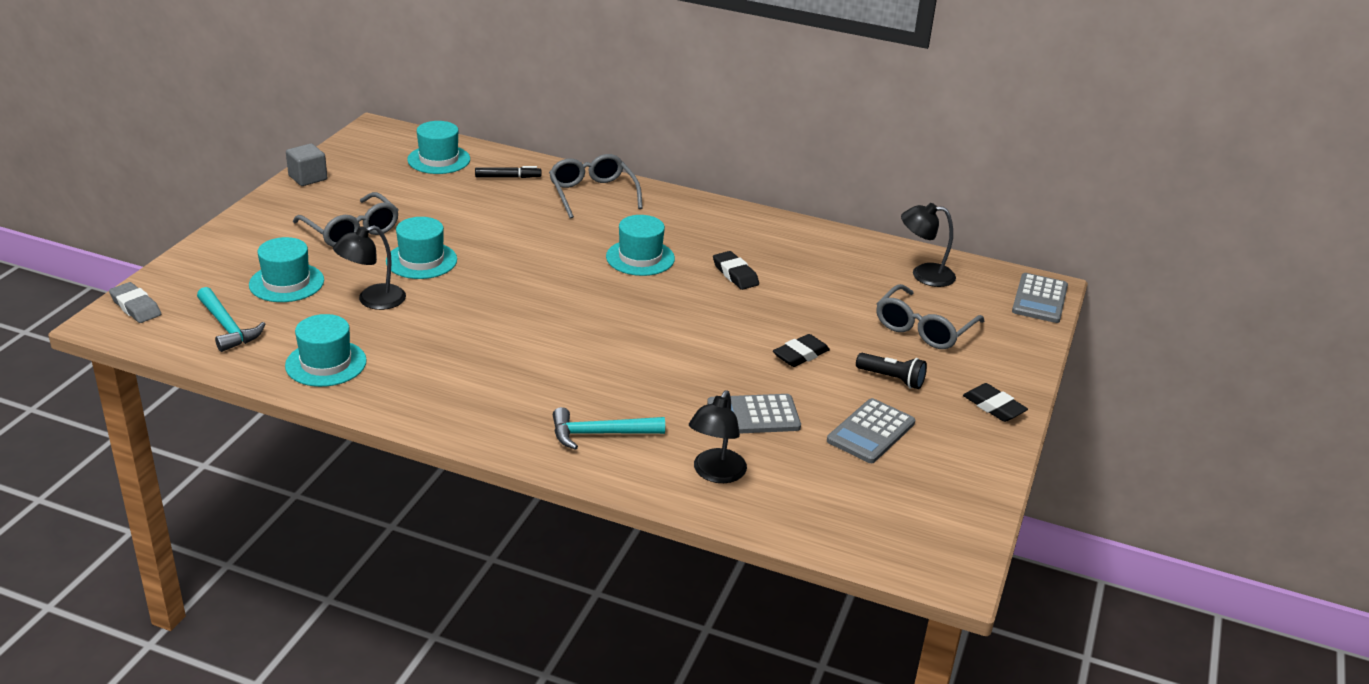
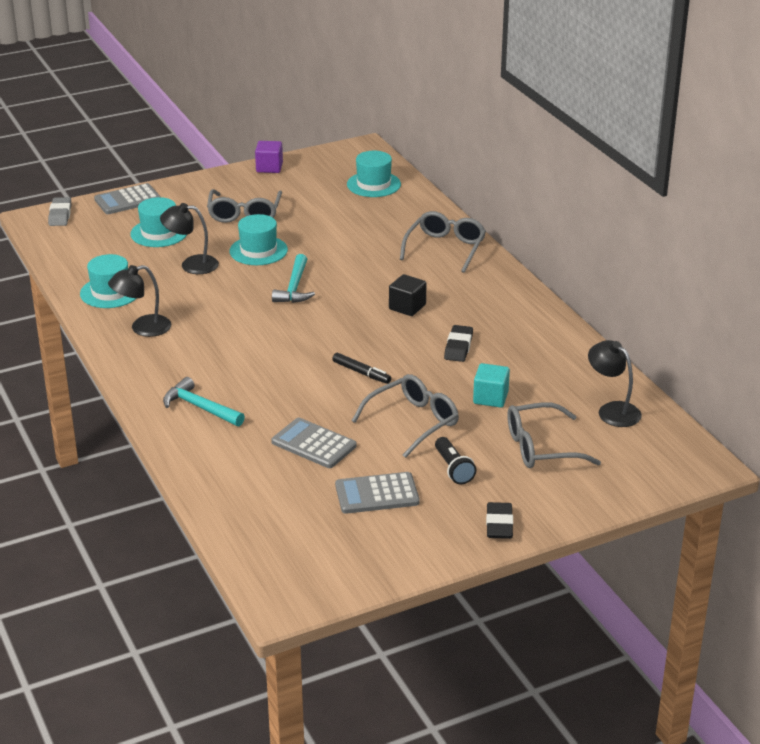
camera: 45 degrees right, 0 degrees up
turquoise hammer [197,287,265,352] -> turquoise hammer moved to [272,254,315,303]
grey cube [286,143,327,186] -> purple cube [255,141,283,173]
black marker [475,166,541,178] -> black marker moved to [332,353,391,384]
turquoise hat [606,215,675,276] -> black cube [389,274,426,316]
black lamp [689,390,747,483] -> black lamp moved to [108,265,171,337]
black eraser [773,334,830,367] -> grey glasses [352,374,459,458]
grey calculator [1012,273,1068,323] -> grey calculator moved to [94,183,161,214]
none -> turquoise cube [473,363,510,408]

